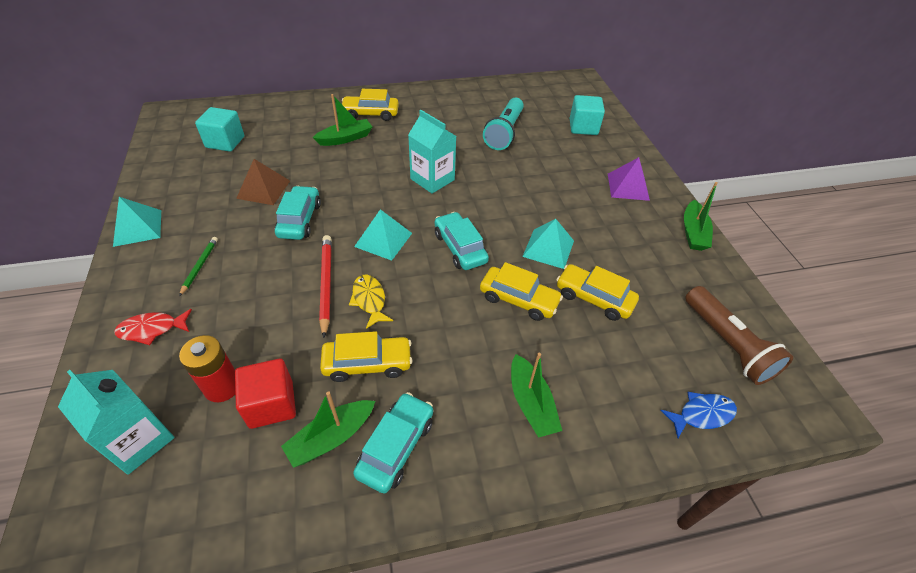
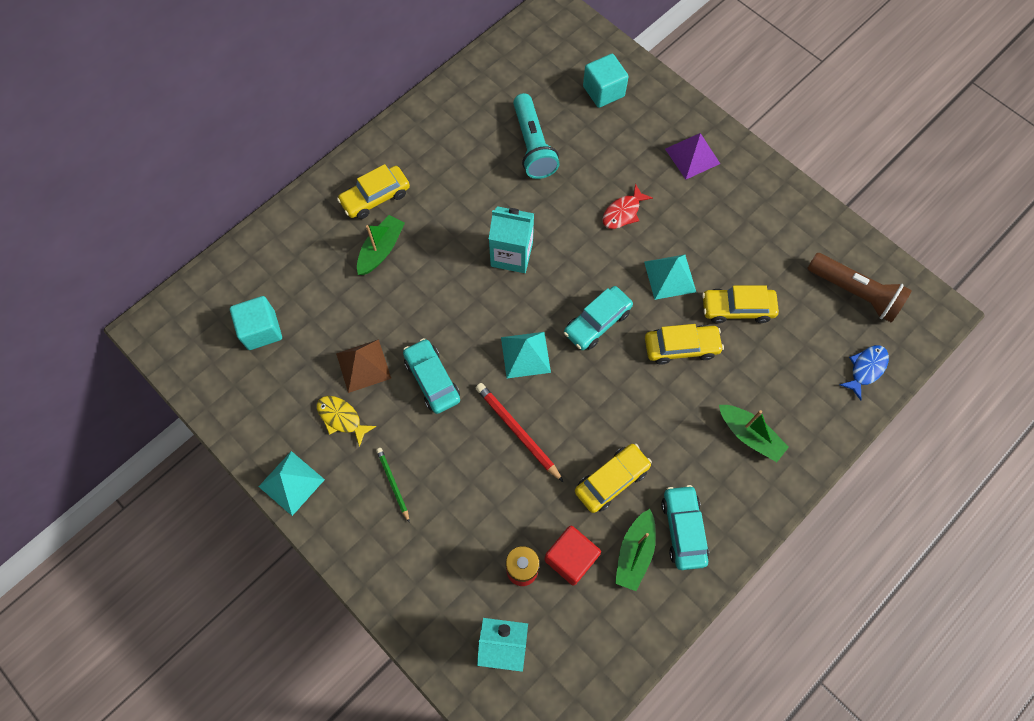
camera: 30 degrees left, 20 degrees up
red fish [114,309,192,345] -> red fish moved to [603,184,653,229]
yellow fish [349,275,393,329] -> yellow fish moved to [317,396,376,447]
turquoise car [435,212,489,270] -> turquoise car turned 75 degrees counterclockwise [564,286,633,350]
green boat [684,182,718,251] -> none

